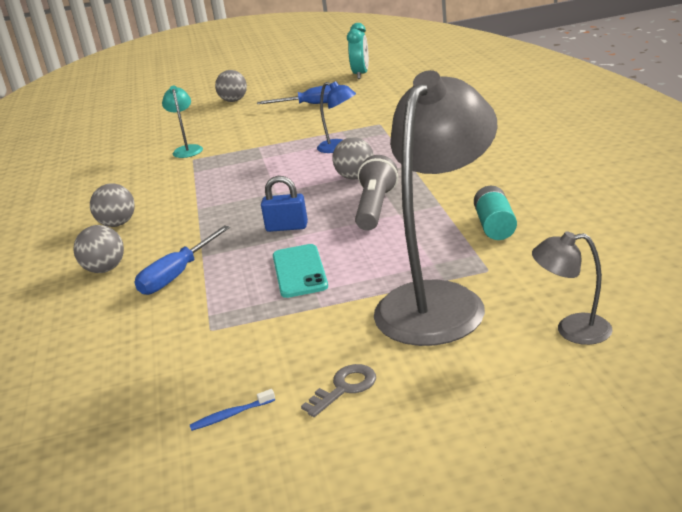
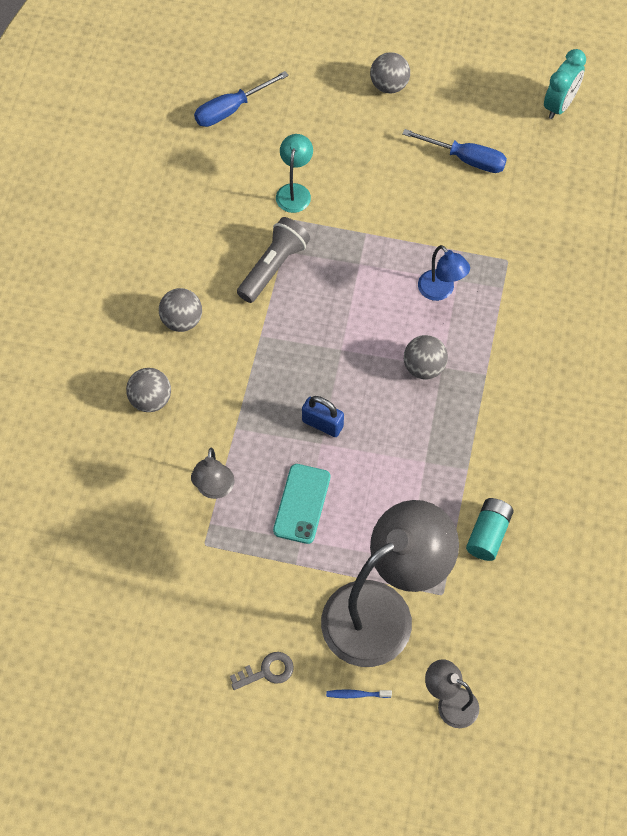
camera: 20 degrees right, 35 degrees up
blue screwdriver [135,225,230,295] -> blue screwdriver moved to [194,71,289,127]
blue toothbrush [190,389,275,431] -> blue toothbrush moved to [326,689,392,698]
grey flashlight [355,155,398,231] -> grey flashlight moved to [237,217,310,303]
none -> grey lamp [191,447,234,499]

